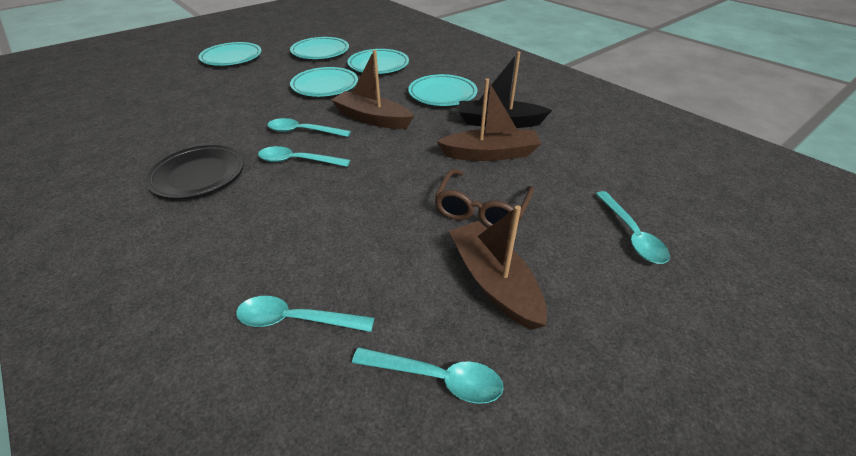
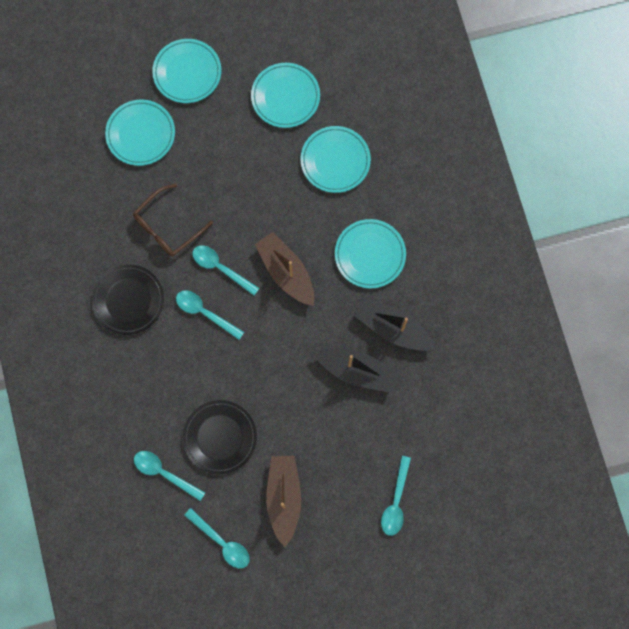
camera: 25 degrees right, 35 degrees up
turquoise plate [290,67,358,97] -> turquoise plate moved to [105,100,175,166]
brown glasses [434,169,534,227] -> brown glasses moved to [133,184,213,257]
brown boat [436,79,541,161] -> black boat [313,348,400,393]
none -> black plate [183,400,257,474]

